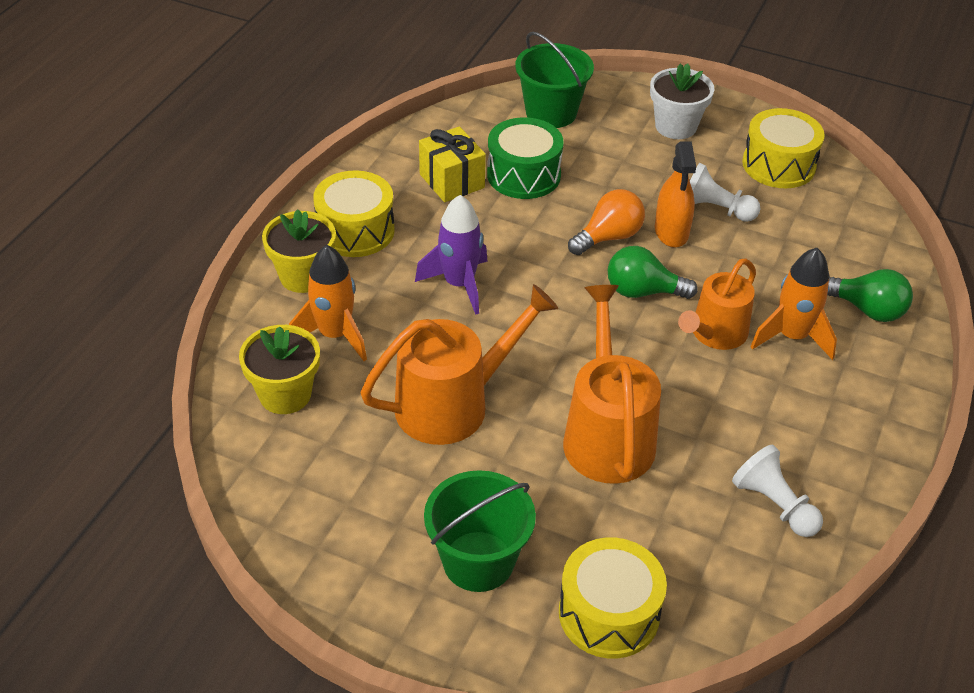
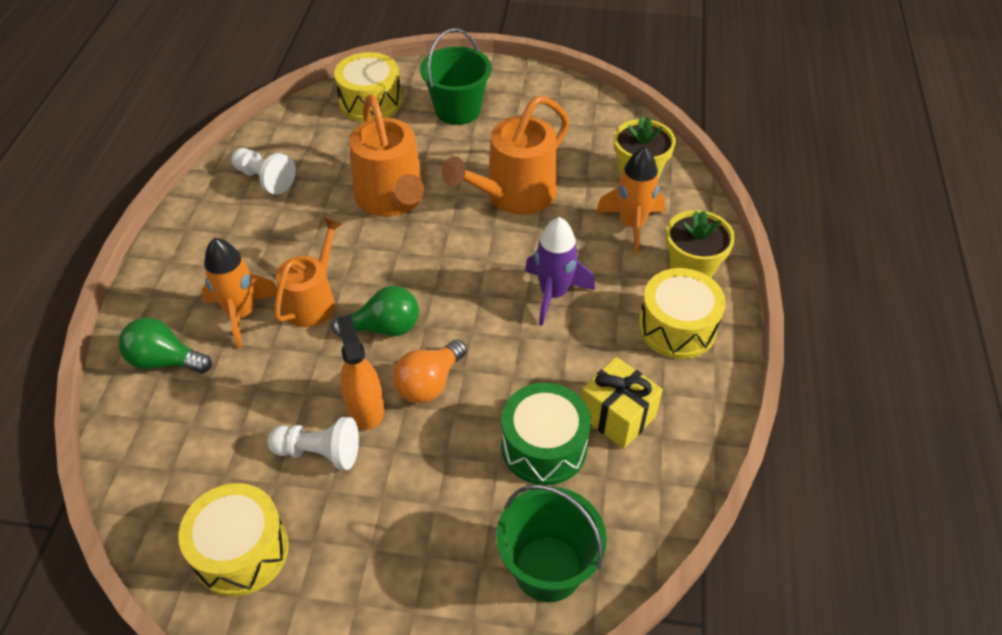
camera: 165 degrees right, 5 degrees up
white flower pot [650,63,714,139] -> none

